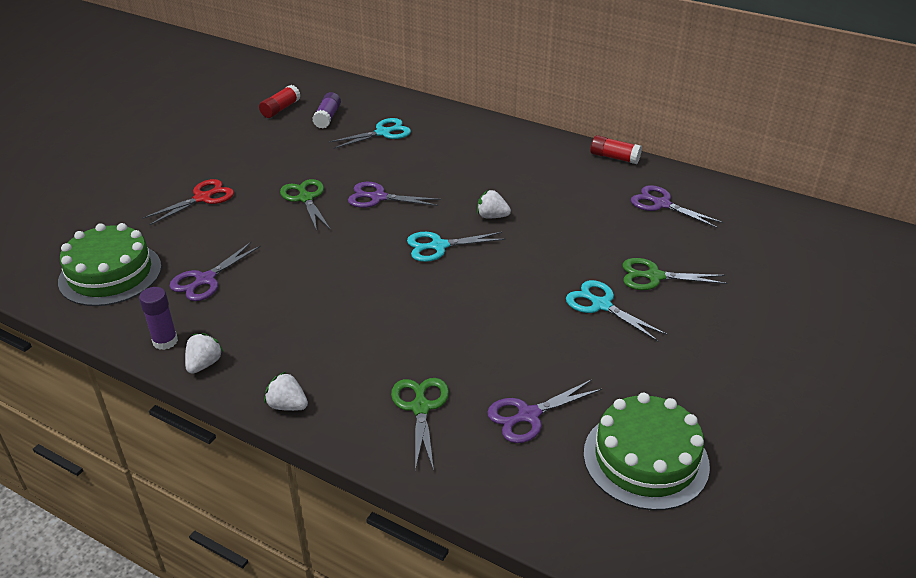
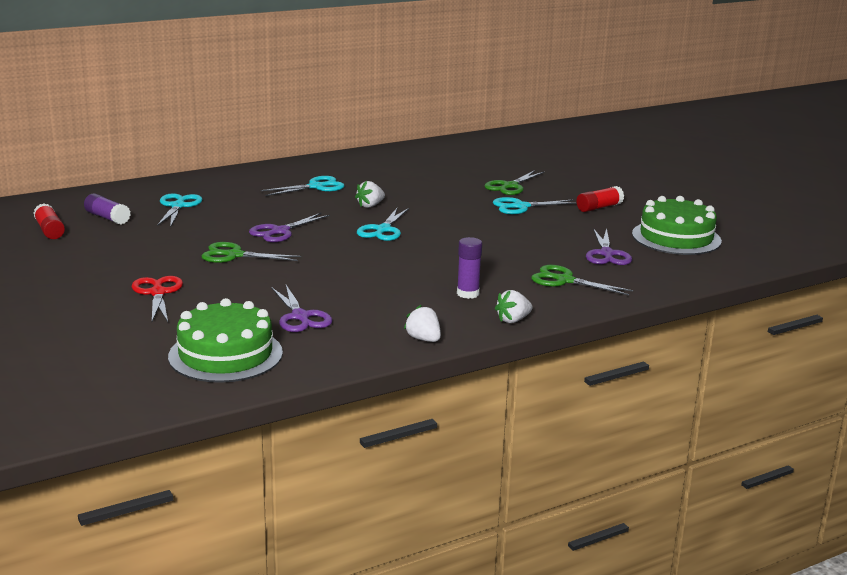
camera: 60 degrees left, 15 degrees down
purple glue stick [139,287,178,350] -> purple glue stick moved to [457,237,482,299]
red glue stick [590,135,642,164] -> red glue stick moved to [576,186,624,212]
purple scissors [631,185,724,228] -> none
none -> turquoise scissors [261,176,344,196]

